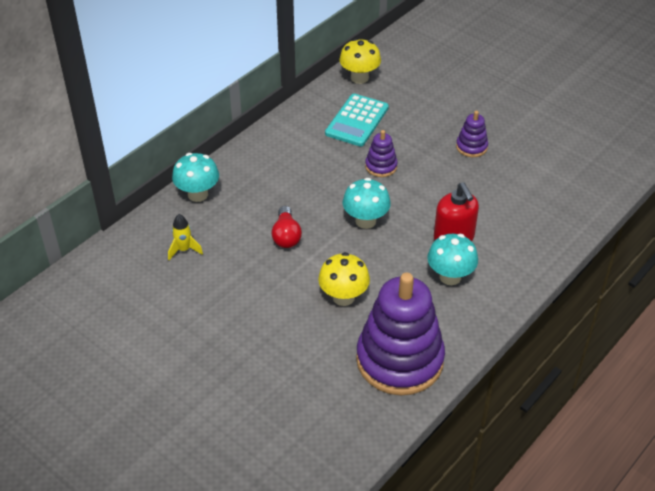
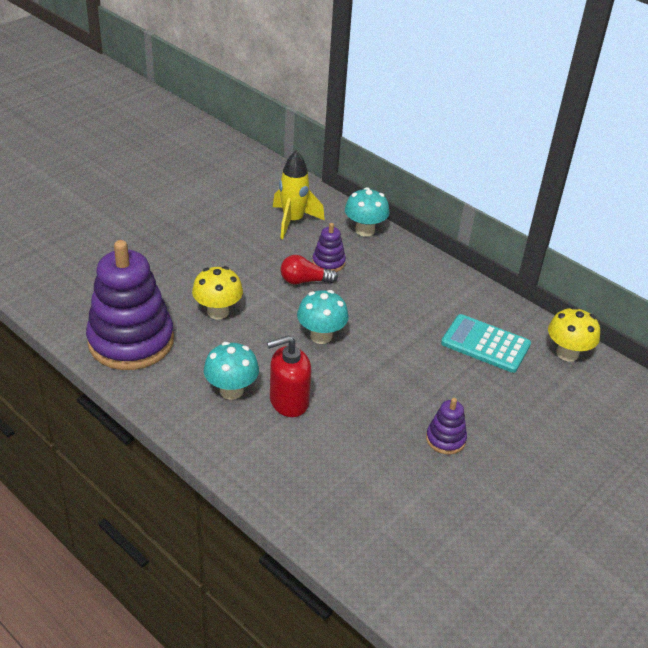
camera: 90 degrees right, 5 degrees down
yellow rocket [168,214,203,260] -> yellow rocket [273,151,325,239], size x1.77
purple stacking toy [365,130,398,177] -> purple stacking toy moved to [312,223,346,272]

